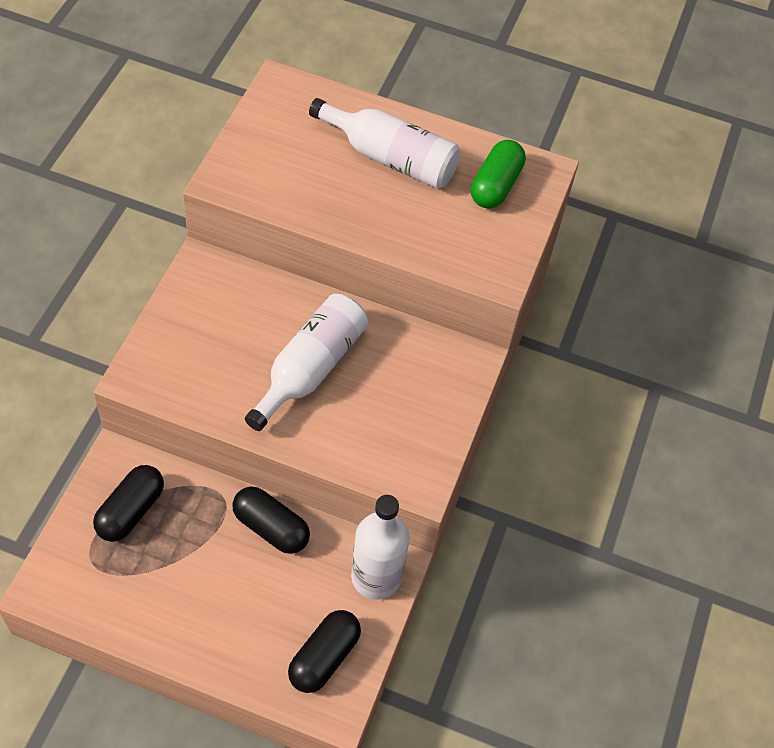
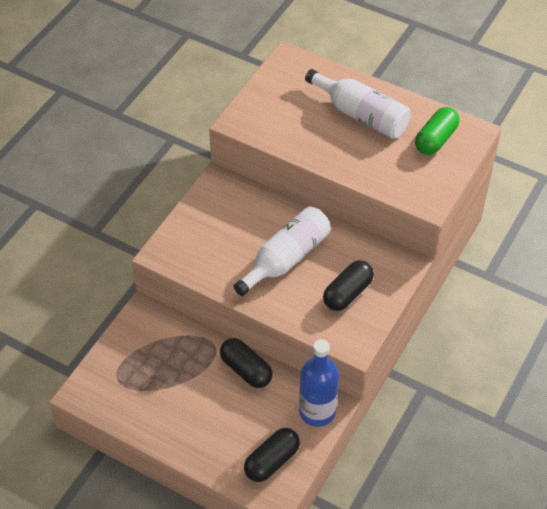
camera: 15 degrees right, 5 degrees down
black capsule [93,465,164,542] -> black capsule moved to [323,260,374,311]
white bottle [351,495,409,600] -> blue bottle [299,339,339,427]

